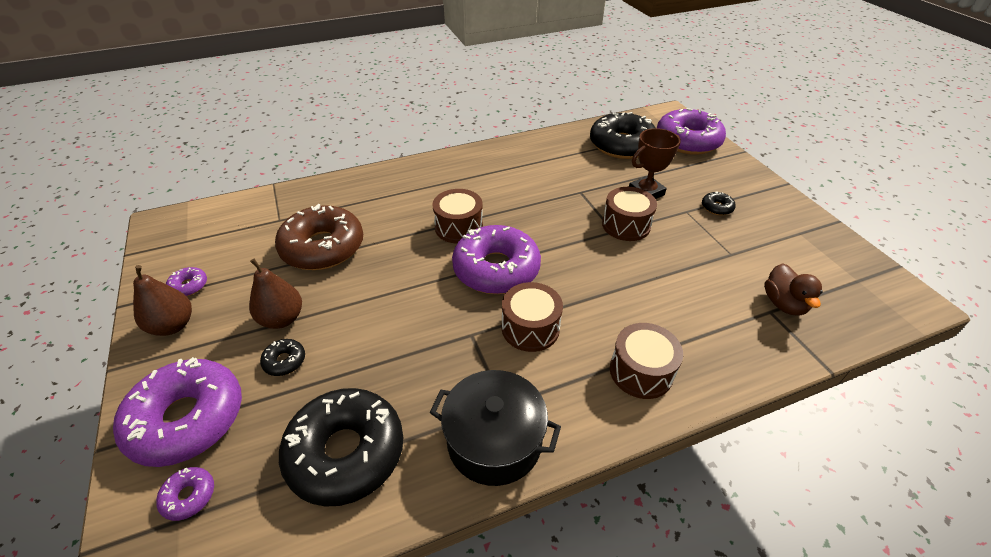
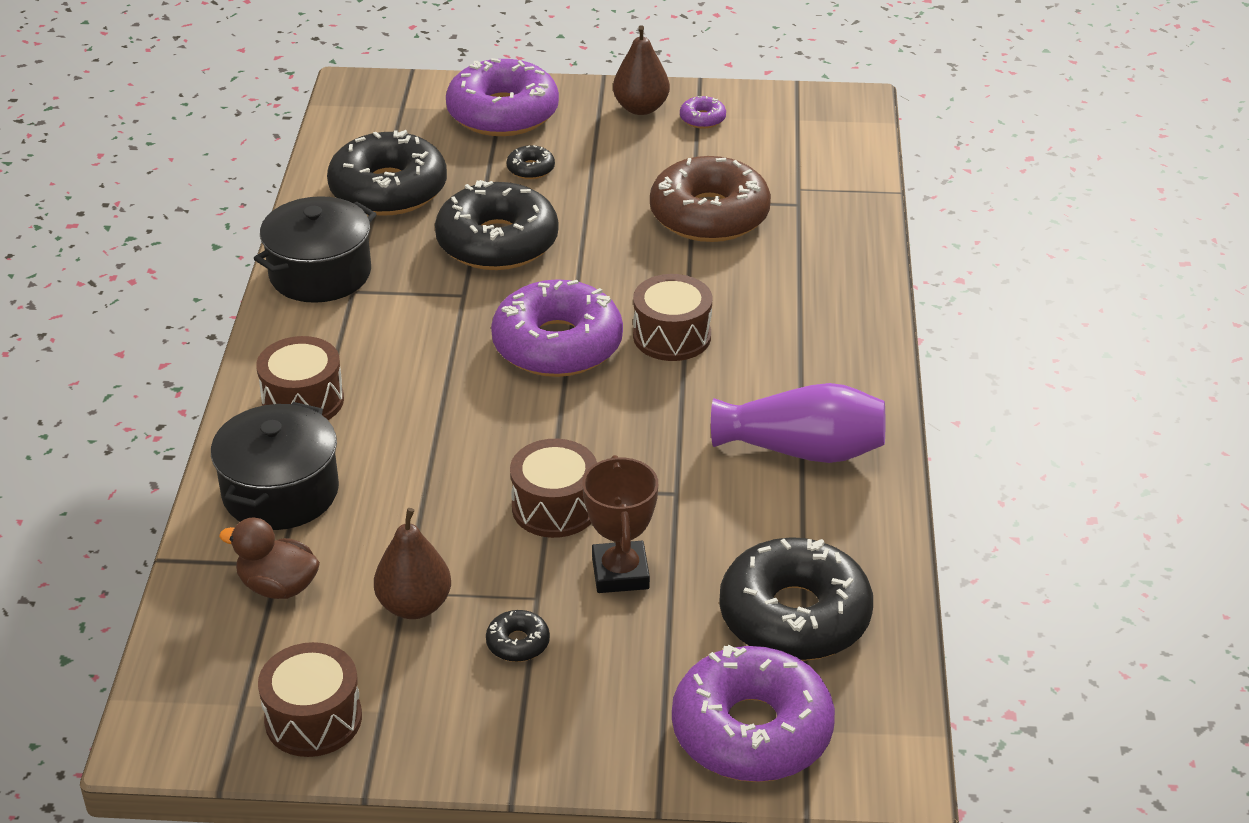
camera: 115 degrees right, 5 degrees down
purple donut [156,467,214,521] -> none
brown pear [249,258,302,329] -> brown pear moved to [374,508,451,619]
brown drum [502,282,563,352] -> brown drum moved to [258,642,362,757]
none -> black pot [211,402,339,530]
none -> black donut [435,180,559,270]
none -> purple vase [711,383,885,463]

